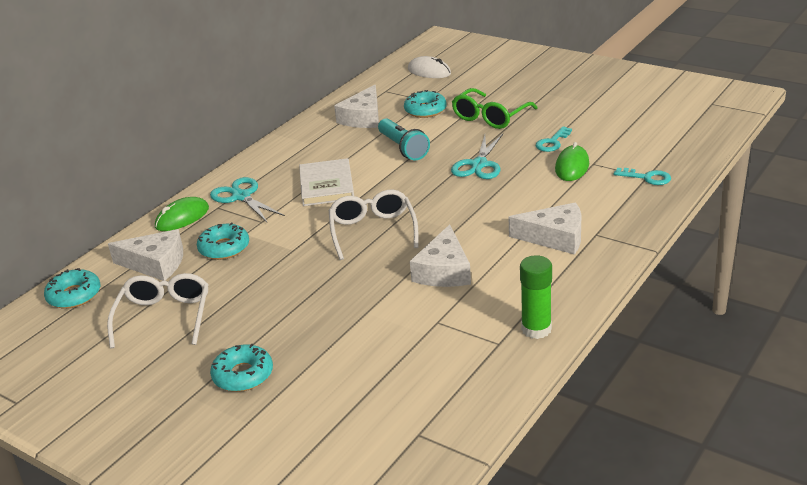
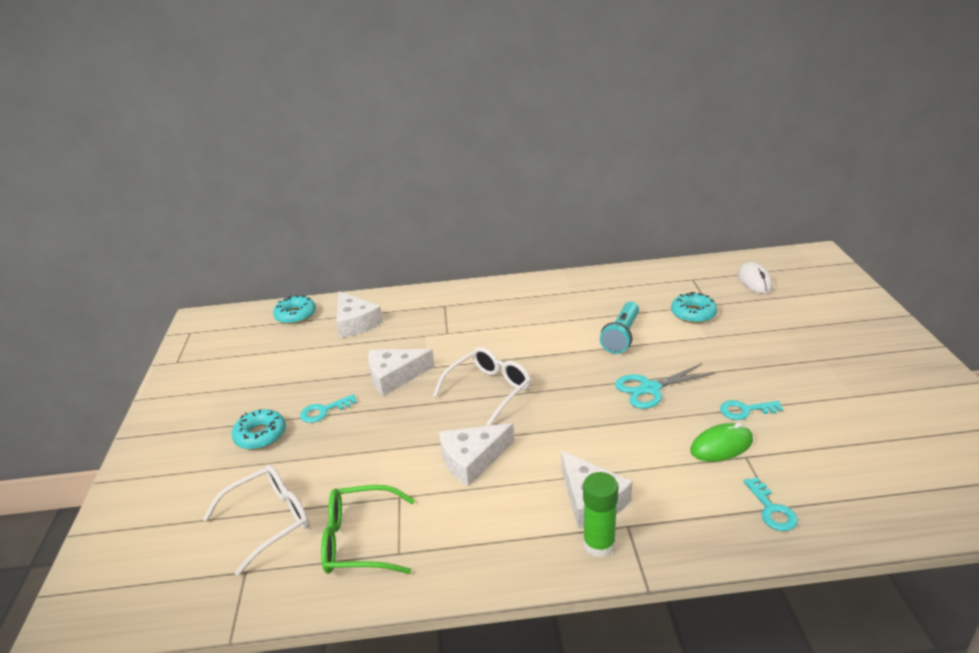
camera: 50 degrees right, 0 degrees up
white glasses [107,273,209,348] -> white glasses moved to [203,465,309,576]
green mouse [155,197,209,231] -> none
turquoise donut [197,223,249,260] -> none
turquoise scissors [210,177,285,222] -> none
white book [299,158,354,206] -> none
white cheese [334,85,379,128] -> white cheese moved to [368,349,435,396]
green glasses [452,88,538,129] -> green glasses moved to [321,485,415,574]
green glue stick [520,255,552,339] -> green glue stick moved to [583,472,618,558]
none -> turquoise key [300,394,357,423]

